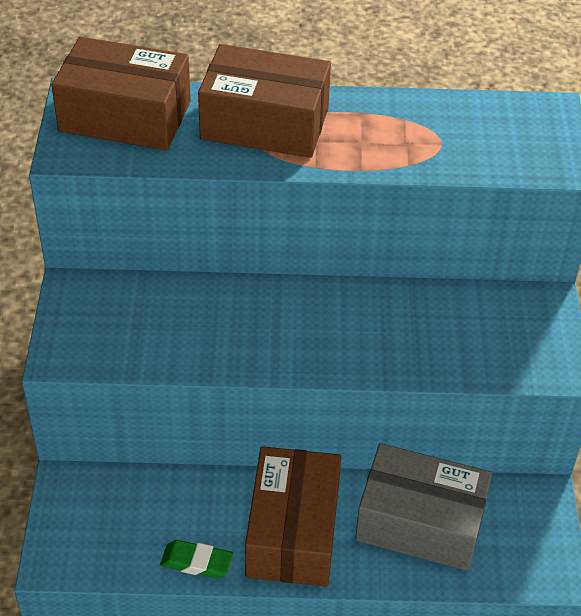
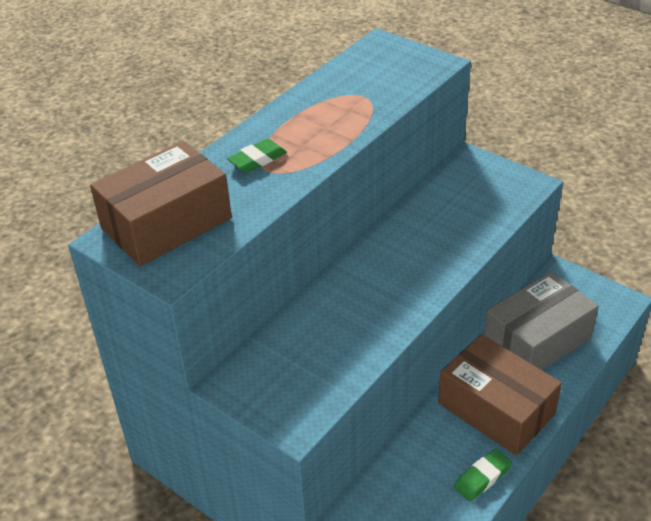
camera: 50 degrees left, 5 degrees down
brown box [198,44,331,158] -> green eraser [227,138,287,173]

